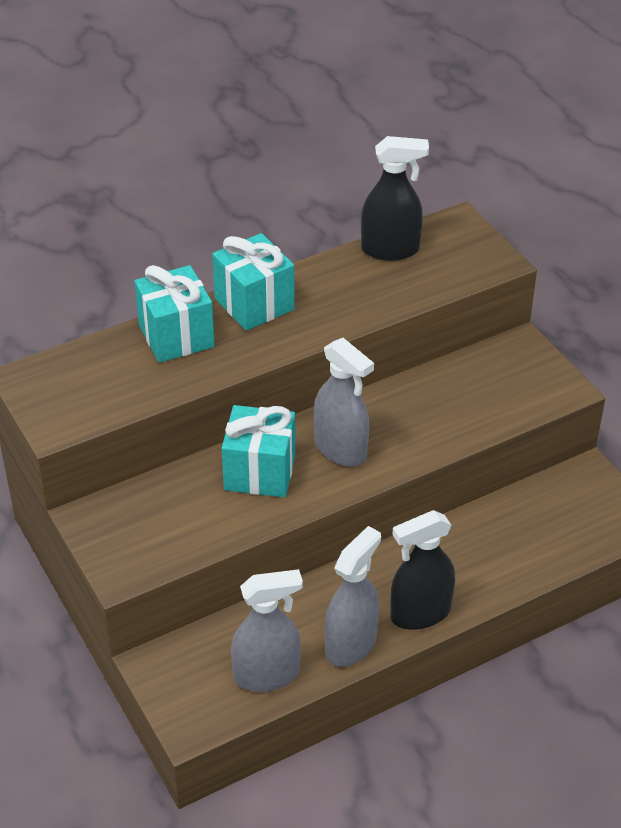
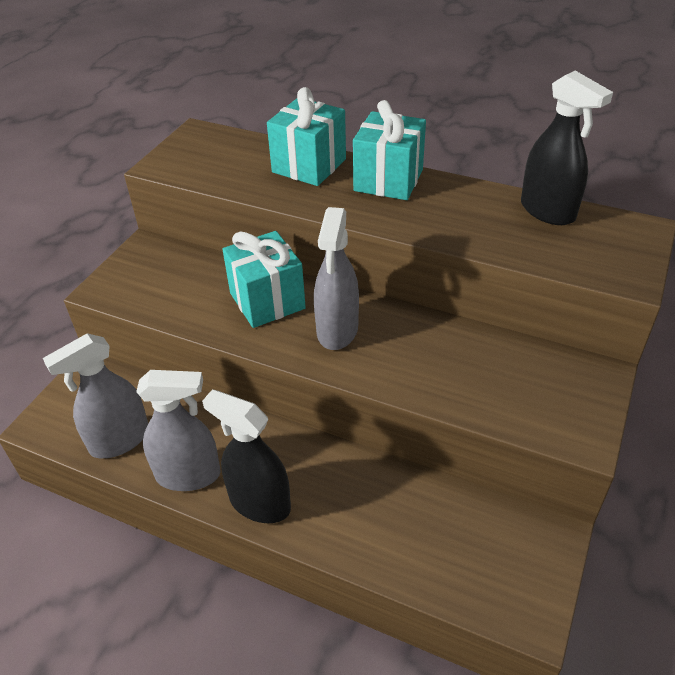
camera: 55 degrees right, 0 degrees up
grey spray bottle [231,569,303,692] -> grey spray bottle turned 105 degrees clockwise [43,333,148,459]

